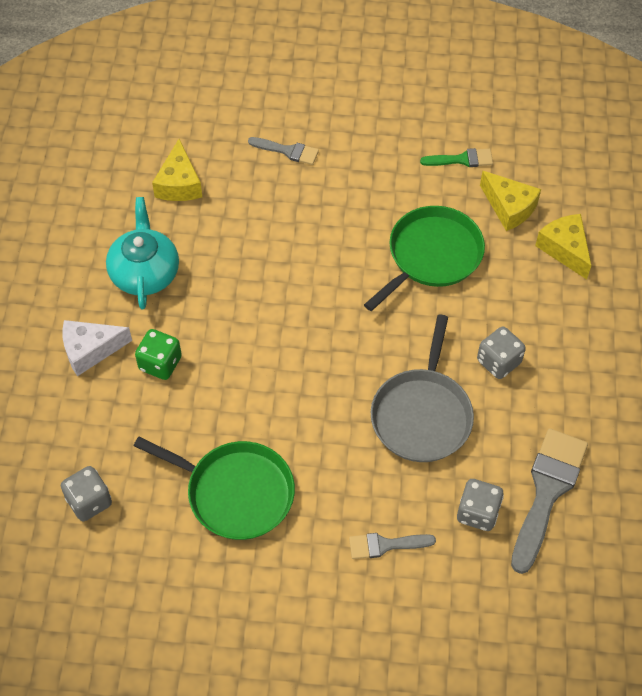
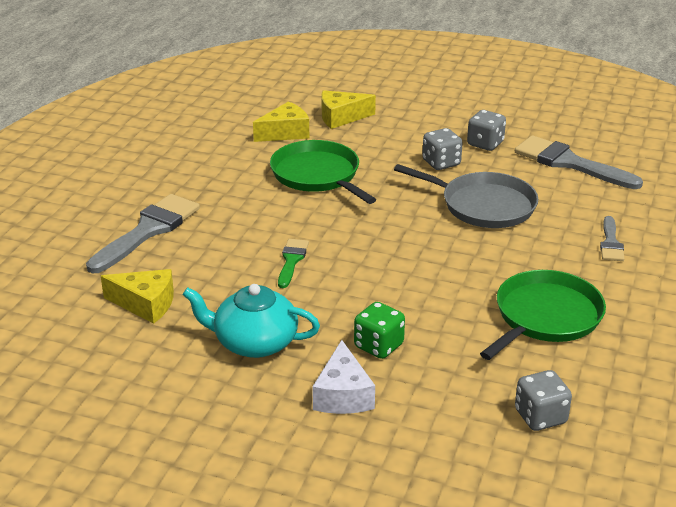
camera: 75 degrees left, 25 degrees down
grey brush [248,137,319,165] -> grey brush [86,194,200,274], size x1.88
green brush [420,148,493,167] -> green brush moved to [278,239,309,288]
grey dice [457,479,504,531] -> grey dice moved to [467,110,506,151]

